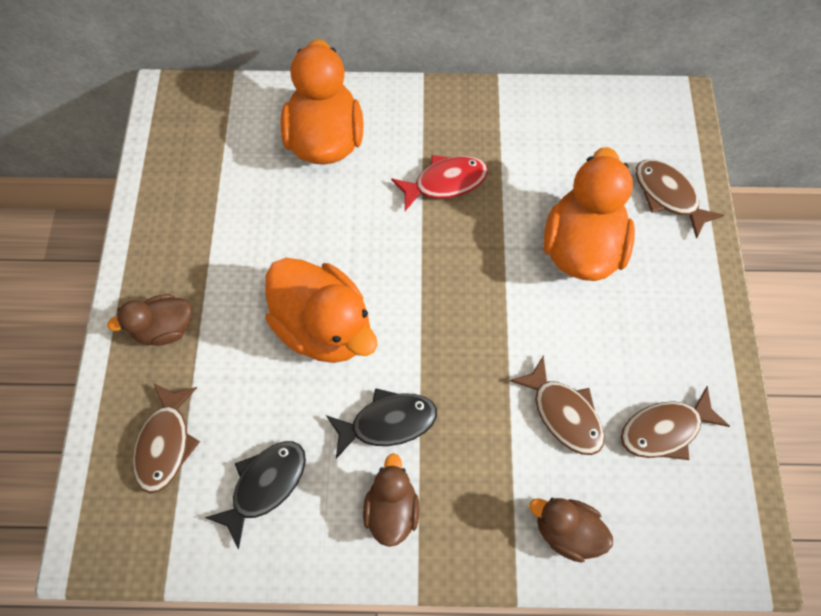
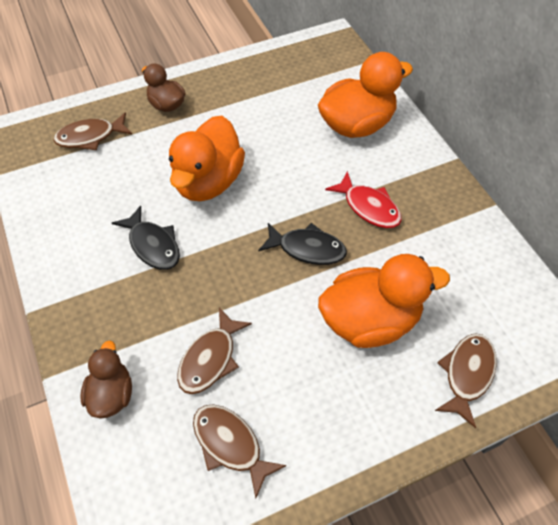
camera: 65 degrees right, 10 degrees down
black fish [204,441,306,550] -> black fish moved to [258,223,347,265]
brown duck [363,453,420,547] -> none

